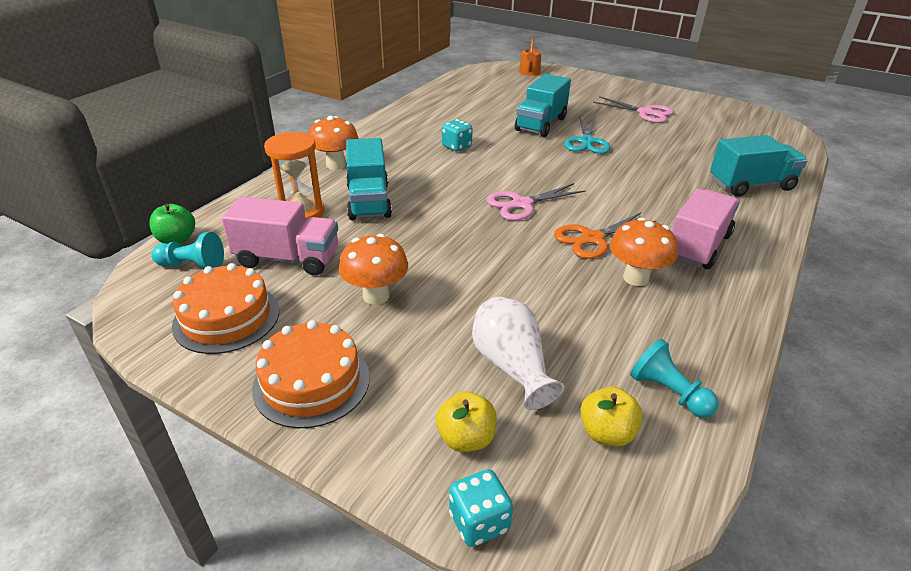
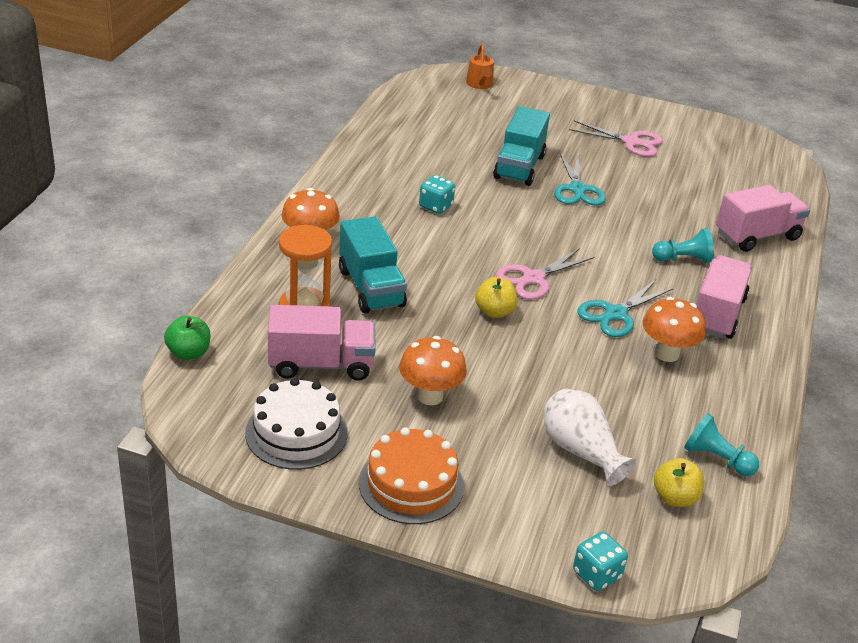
camera: 15 degrees left, 0 degrees up
turquoise pawn [152,232,224,270] -> turquoise pawn moved to [652,228,714,263]
orange cake [172,263,279,354] -> white cake [245,378,348,470]
yellow apple [436,391,497,452] -> yellow apple moved to [475,277,518,318]
orange scissors [554,213,656,259] -> turquoise scissors [578,280,673,337]
turquoise truck [710,135,808,196] -> pink truck [716,185,810,252]

